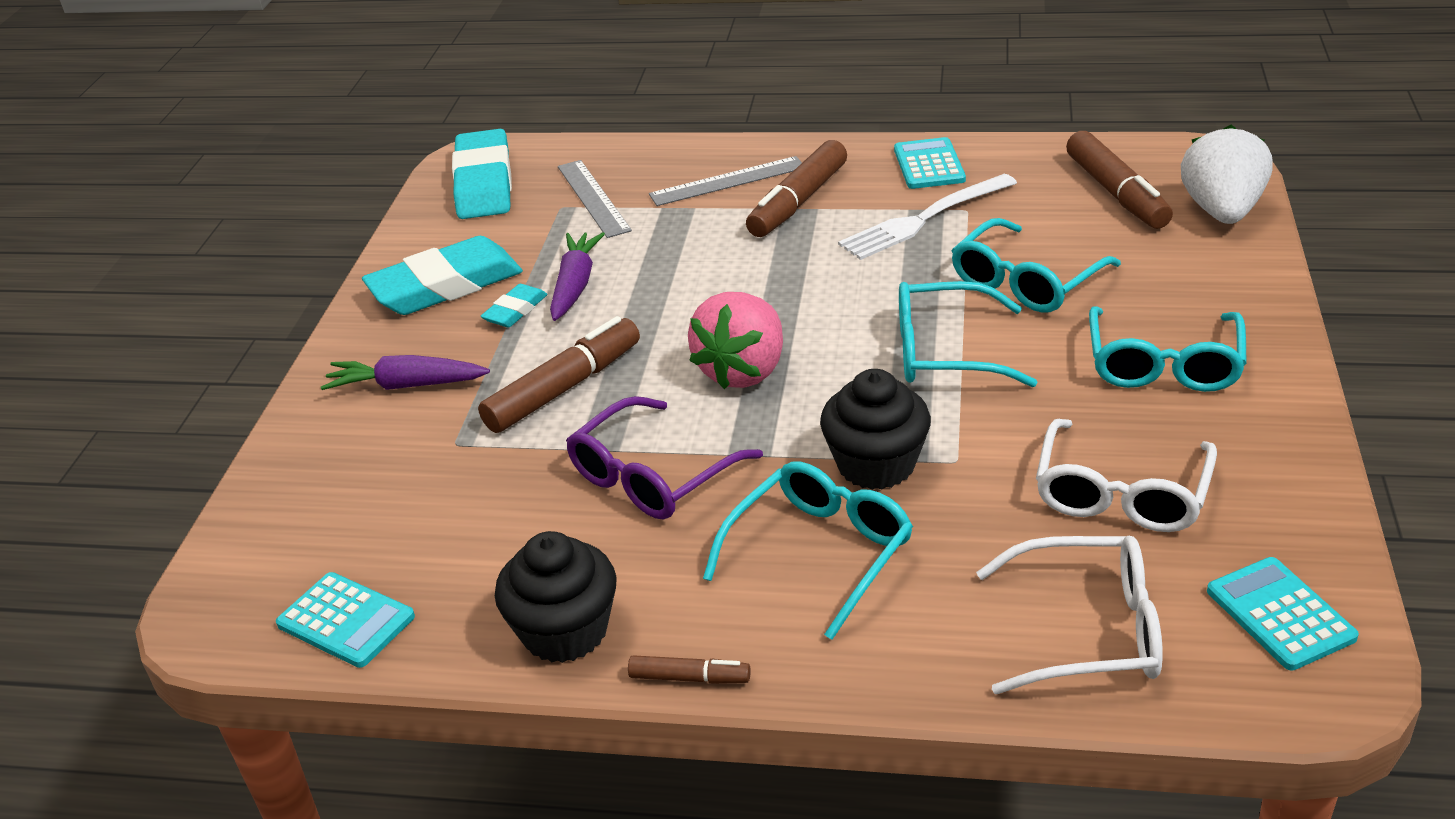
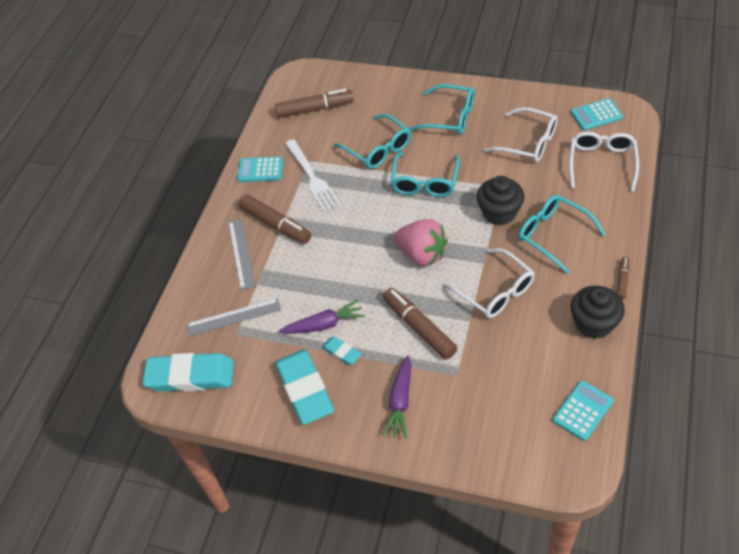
camera: 80 degrees left, 15 degrees up
purple carrot [550,232,605,321] -> purple carrot turned 150 degrees clockwise [279,299,365,334]
purple glasses [566,396,763,520] -> white glasses [443,248,535,318]
white strawberry [1181,125,1273,224] -> none

